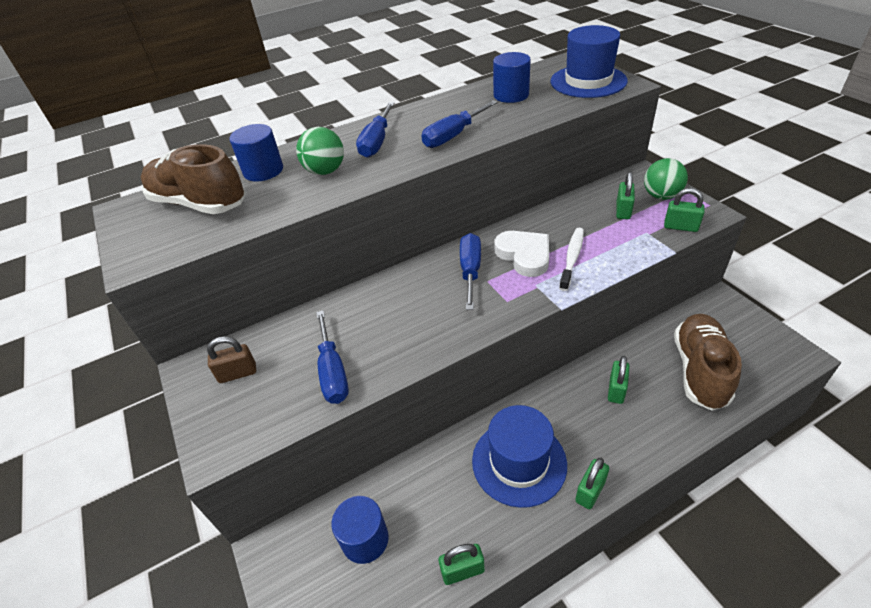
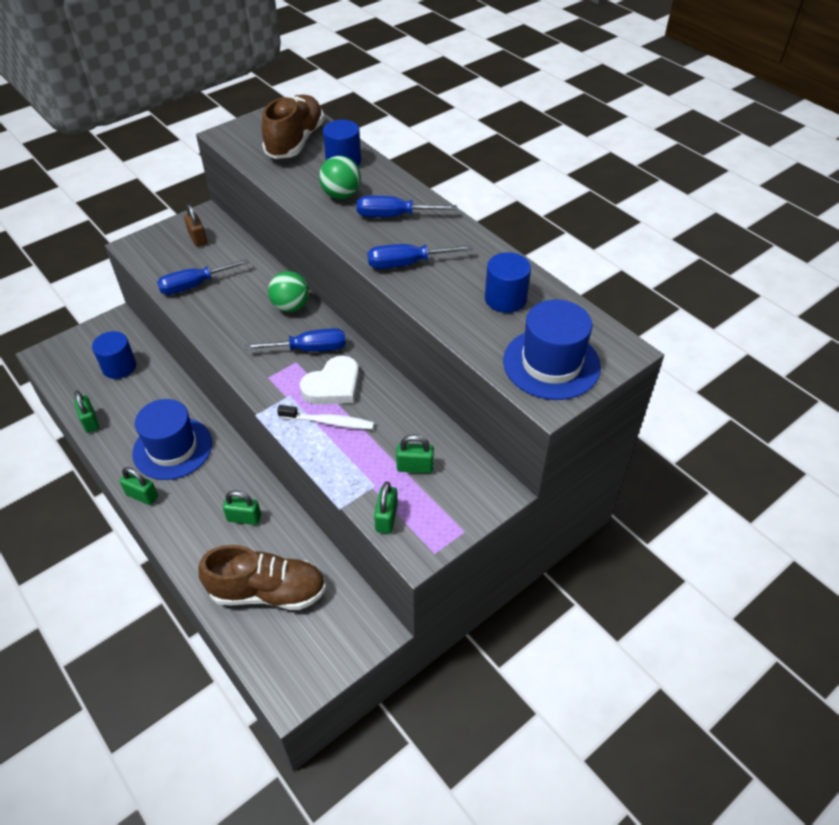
camera: 75 degrees right, 5 degrees up
blue screwdriver [421,100,498,148] -> blue screwdriver turned 45 degrees counterclockwise [367,244,473,269]
green ball [644,158,688,200] -> green ball moved to [268,271,309,312]

